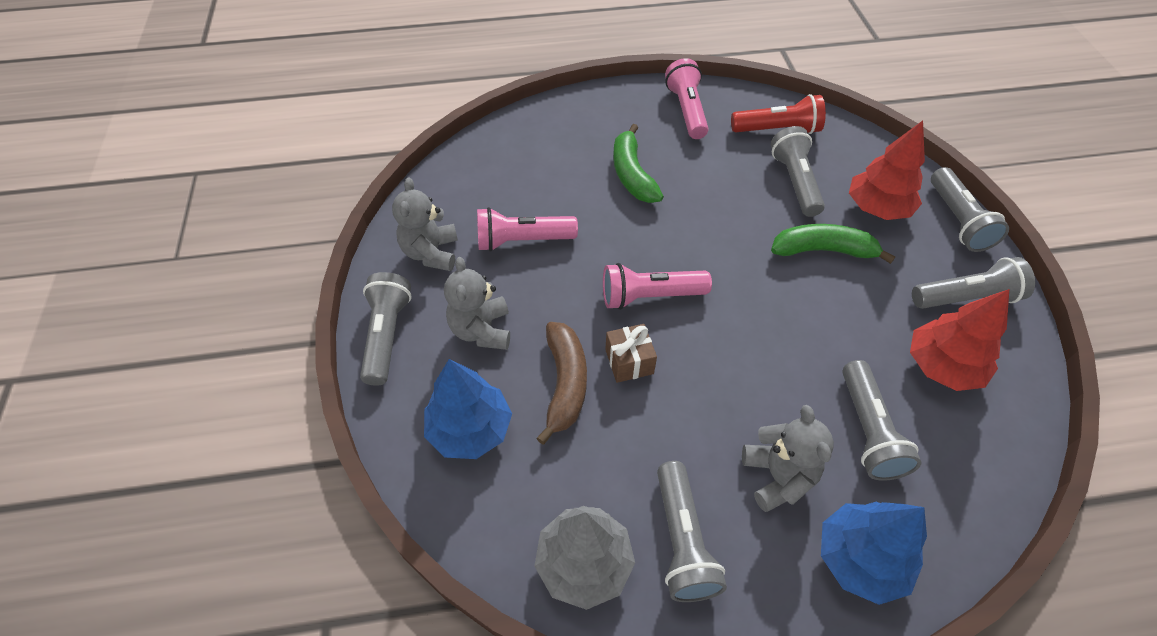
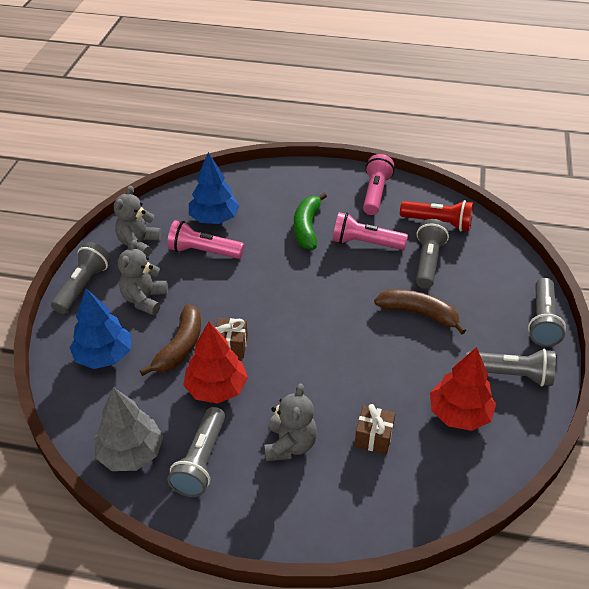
camera: 20 degrees right, 10 degrees down
pink flashlight [603,263,712,310] -> pink flashlight moved to [332,212,408,250]
green banana [771,224,896,264] -> brown banana [374,289,466,334]
blue tree [821,502,927,605] -> blue tree moved to [189,152,240,224]
grey flashlight [842,360,921,481] -> brown gift [354,404,395,454]
red tree [849,121,925,220] -> red tree moved to [183,322,248,404]

